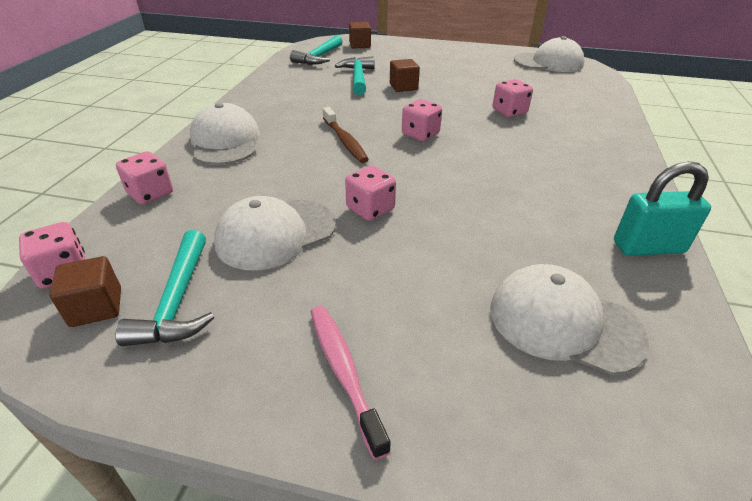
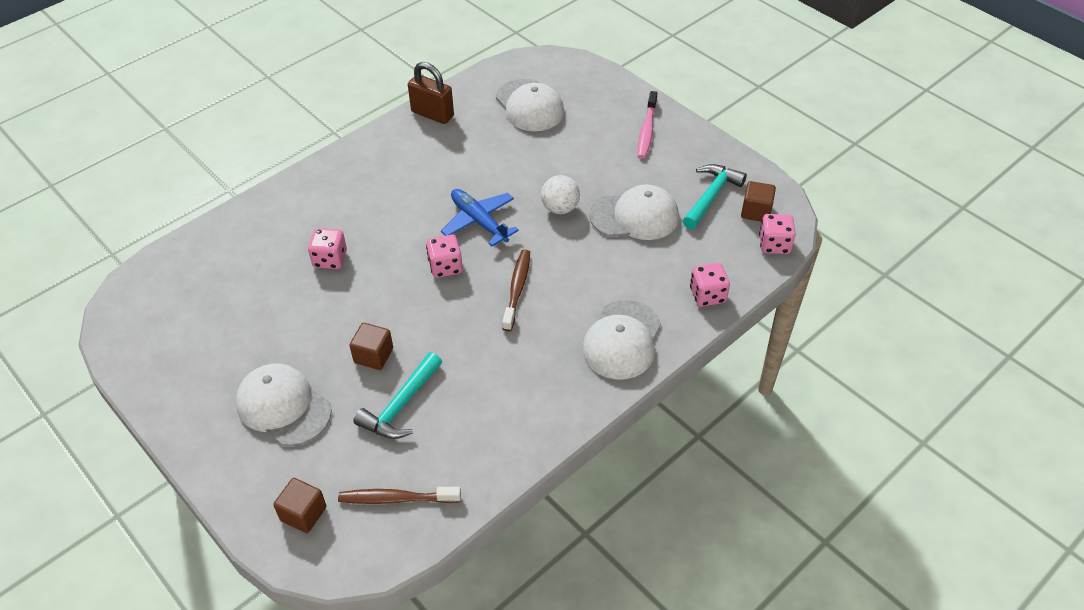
camera: 145 degrees left, 10 degrees up
turquoise hammer [290,35,343,65] -> brown toothbrush [338,487,461,504]
pink dice [345,165,396,221] -> white ball [541,175,580,214]
white cap [514,36,585,72] -> white cap moved to [236,364,332,446]
turquoise padlock [614,161,711,256] -> brown padlock [408,62,454,124]
none -> blue plane [441,189,519,247]

